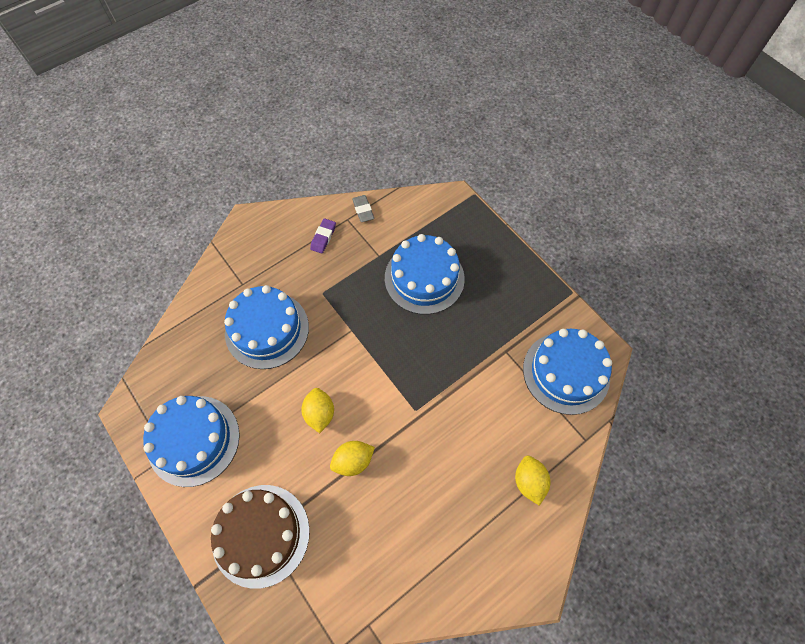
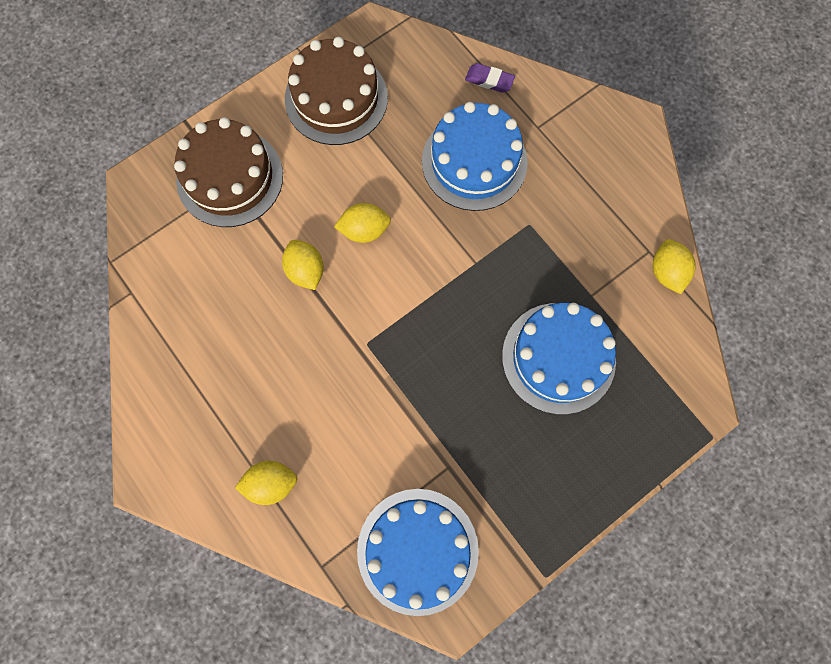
camera: 90 degrees right, 10 degrees up
blue cake [143,396,240,487] -> brown cake [285,37,388,145]
purple eraser [310,218,336,254] -> purple eraser moved to [465,63,515,93]
grey eraser [352,195,374,222] -> yellow lemon [653,239,696,294]

